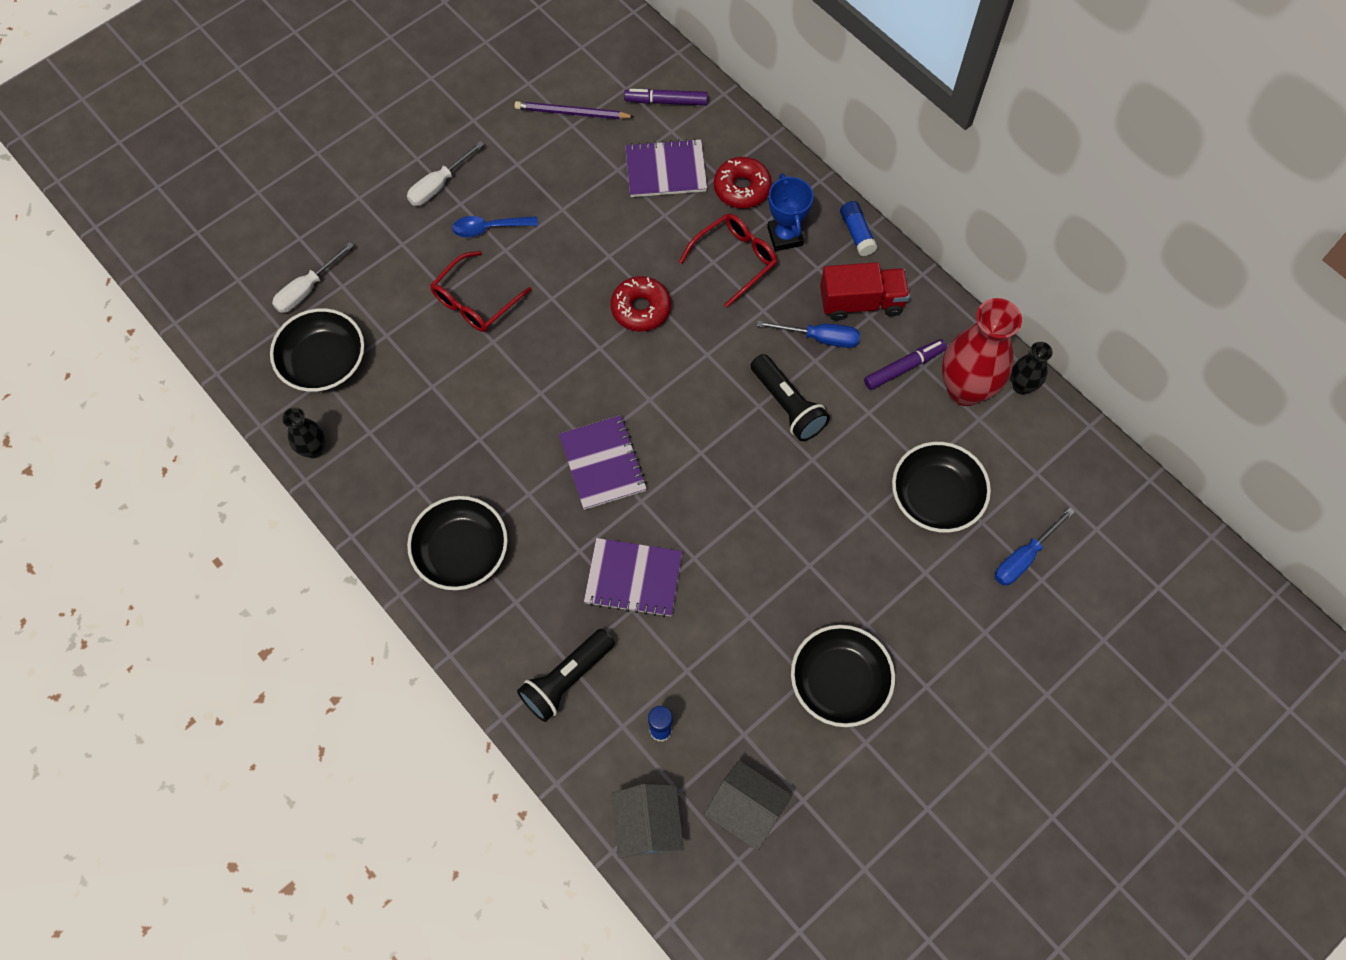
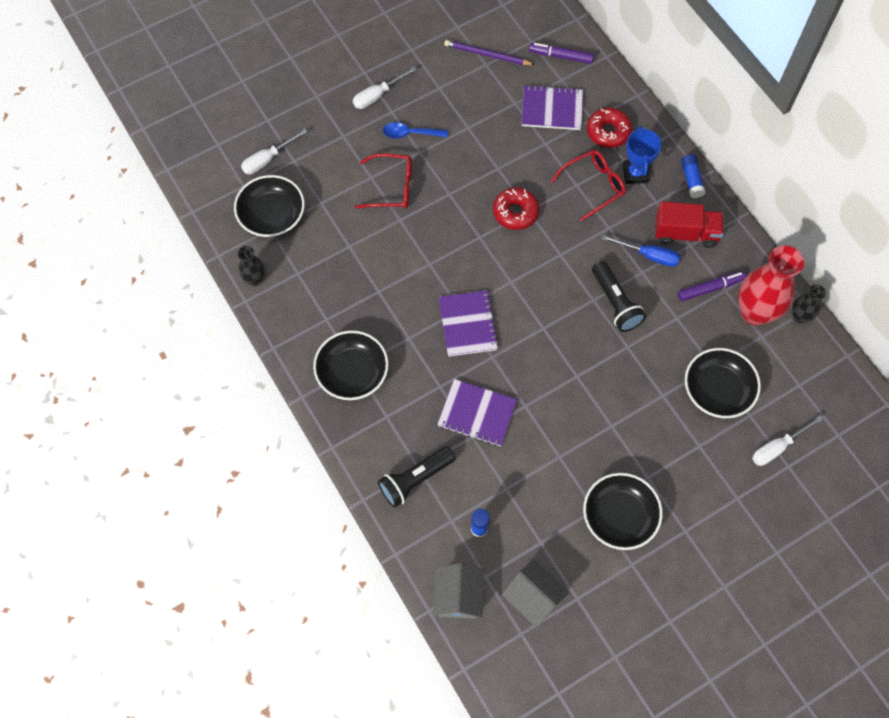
camera: 10 degrees right, 0 degrees up
red glasses [430,251,532,332] -> red glasses turned 135 degrees counterclockwise [355,153,412,209]
blue screwdriver [995,508,1075,586] -> white screwdriver [752,415,823,466]

